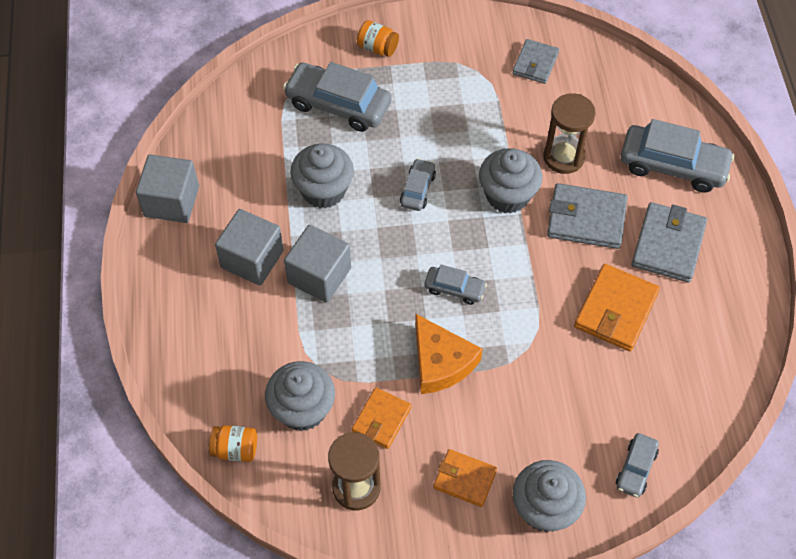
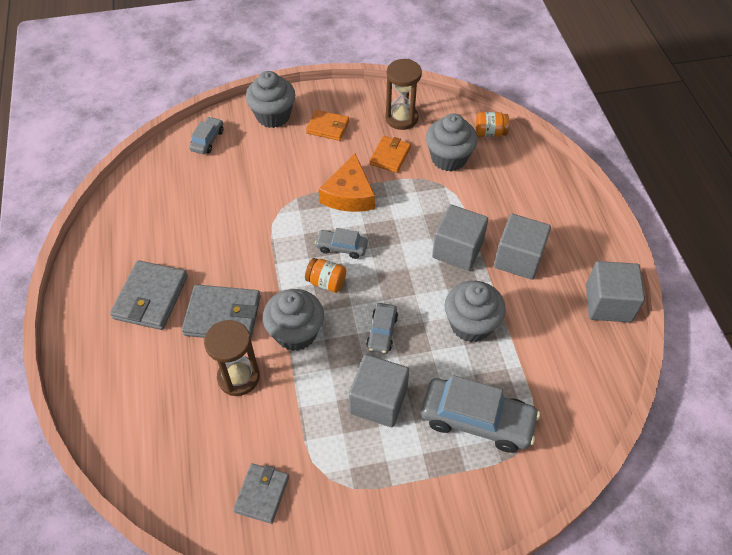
camera: 175 degrees right, 5 degrees down
orange jar [357,20,399,57] -> orange jar moved to [305,258,346,293]
orange cheese [415,314,483,394] -> orange cheese turned 135 degrees counterclockwise [319,154,375,212]
orange wallet [574,264,660,351] -> none
grey car [621,119,735,193] -> none
none -> grey cube [349,354,409,427]

